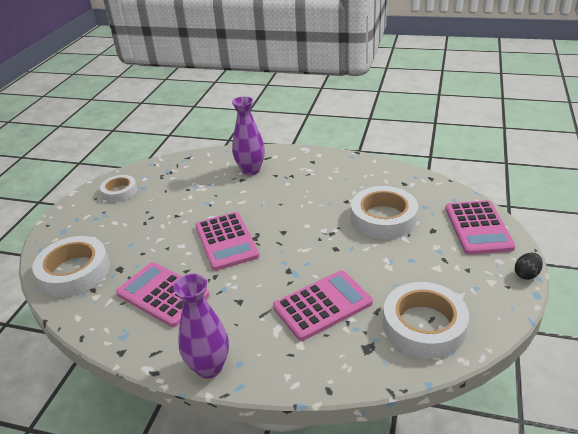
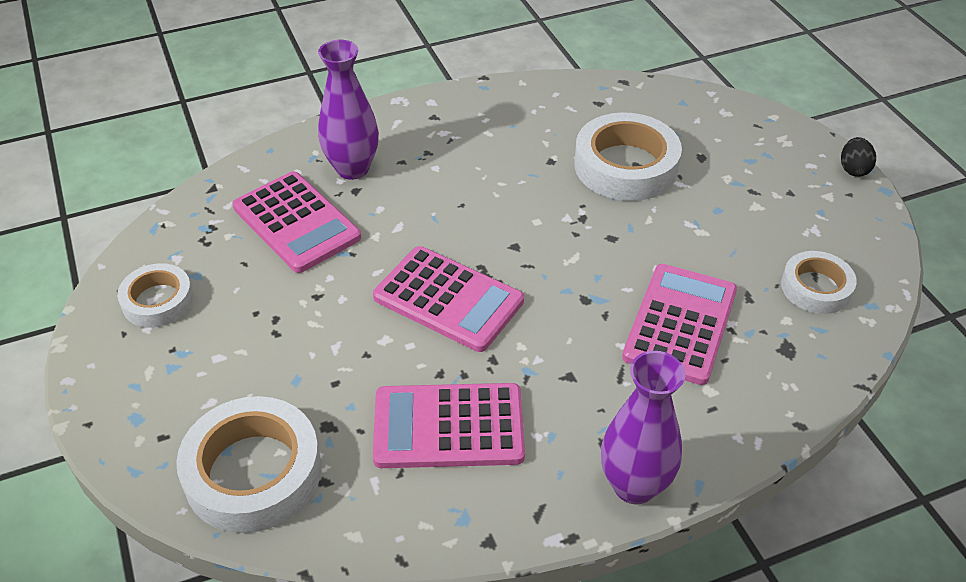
camera: 40 degrees left, 10 degrees up
white tape [383,282,469,359] -> white tape [781,251,857,314], size x0.59
pink calculator [445,200,516,255] -> pink calculator moved to [233,171,361,273]

